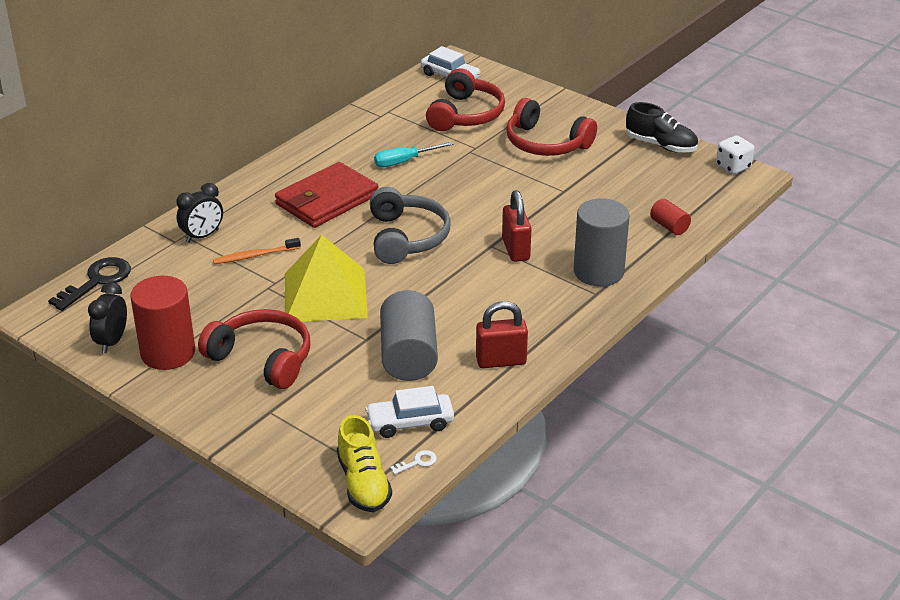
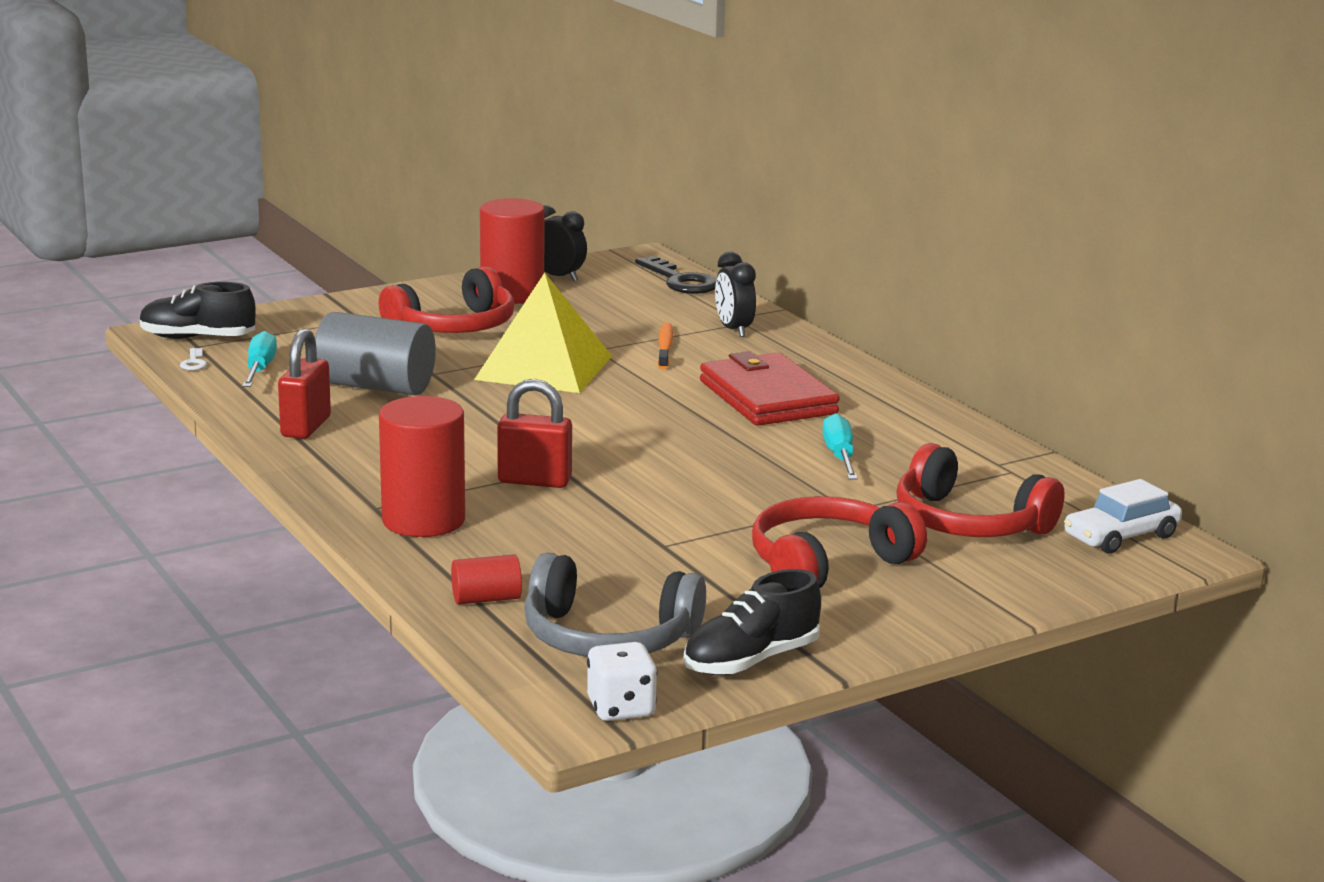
camera: 110 degrees right, 15 degrees down
yellow shoe [337,415,392,512] -> black shoe [140,282,256,339]
white car [365,386,454,438] -> turquoise screwdriver [242,331,277,387]
grey headphones [370,187,451,264] -> grey headphones moved to [524,553,706,657]
grey cylinder [574,199,630,286] -> red cylinder [379,396,465,537]

